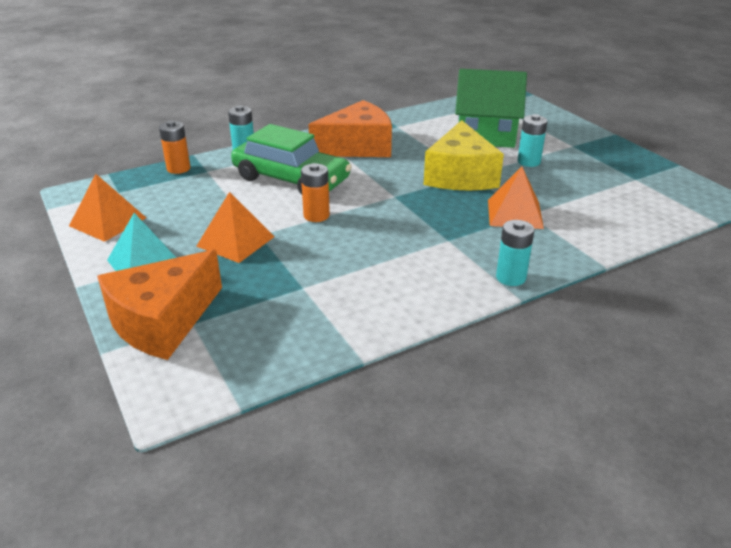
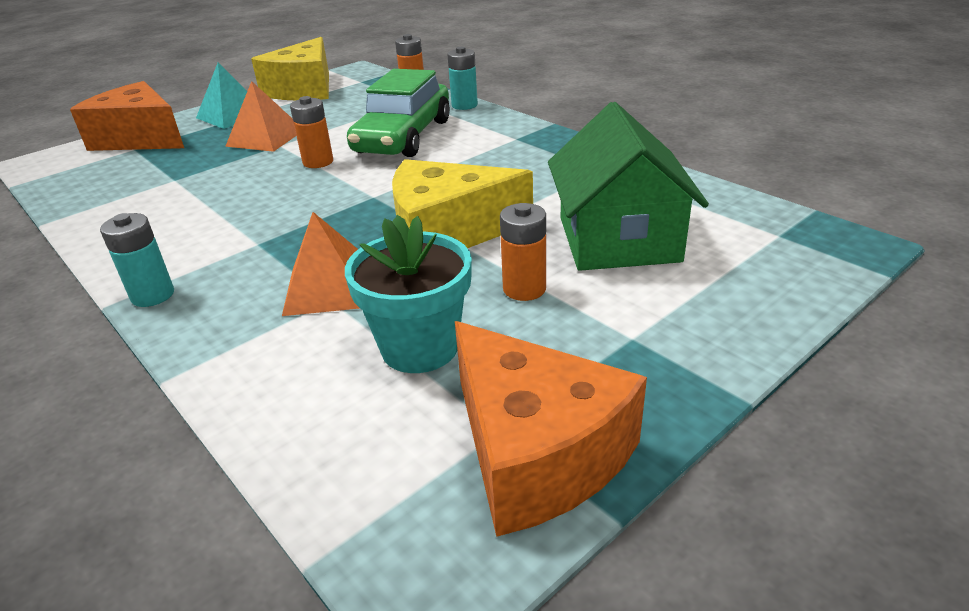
camera: 80 degrees right, 0 degrees up
orange pyramid [69,174,146,242] -> yellow cheese [251,37,329,100]
orange cheese [309,100,392,157] -> orange cheese moved to [455,321,647,537]
turquoise battery [518,114,547,167] -> orange battery [500,203,546,301]
none -> turquoise flower pot [345,215,472,373]

